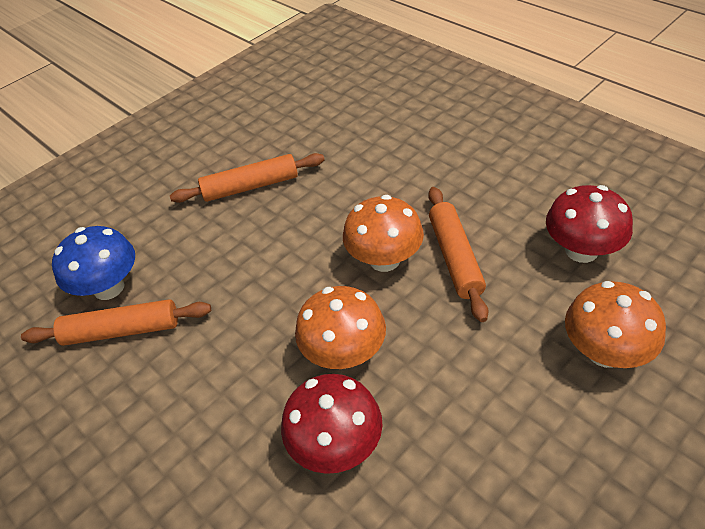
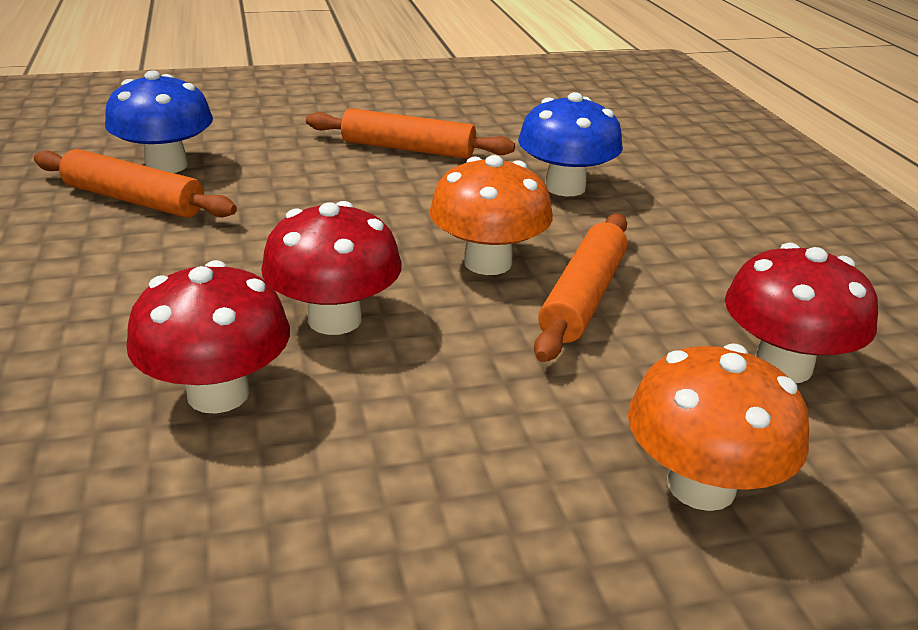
camera: 25 degrees right, 15 degrees down
orange mushroom [295,286,386,369] -> red mushroom [261,201,402,335]
none -> blue mushroom [518,92,623,196]

